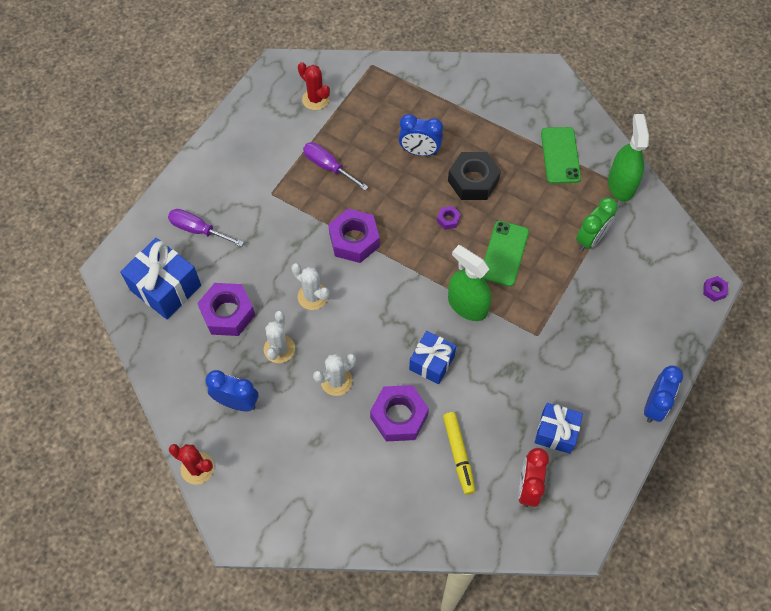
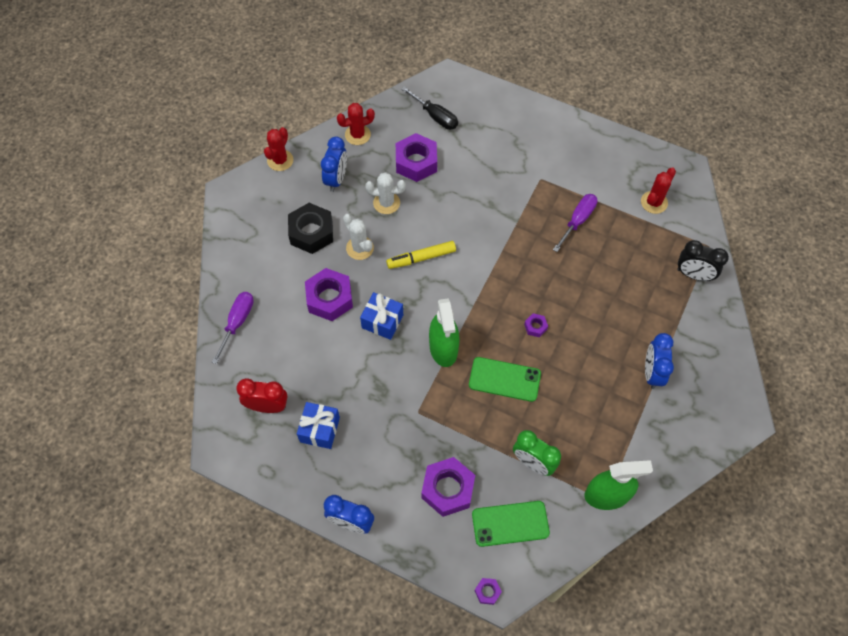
camera: 85 degrees right, 0 degrees up
blue gift [120,238,201,319] -> black screwdriver [401,86,458,130]
purple screwdriver [168,209,244,247] -> purple screwdriver moved to [212,292,254,364]
white cactus [291,263,329,310] -> none
purple nut [328,209,380,263] -> purple nut moved to [421,457,475,517]
blue clock [399,114,443,156] -> blue clock moved to [645,333,674,389]
yellow marker [443,412,476,495] -> yellow marker moved to [386,241,456,269]
black nut [448,152,501,200] -> black nut moved to [288,203,333,254]
green spray bottle [448,245,491,321] -> green spray bottle turned 135 degrees clockwise [429,298,459,367]
green phone [541,127,581,184] -> green phone moved to [472,501,550,547]
none -> red cactus [337,103,375,145]
none -> black clock [678,240,729,281]

